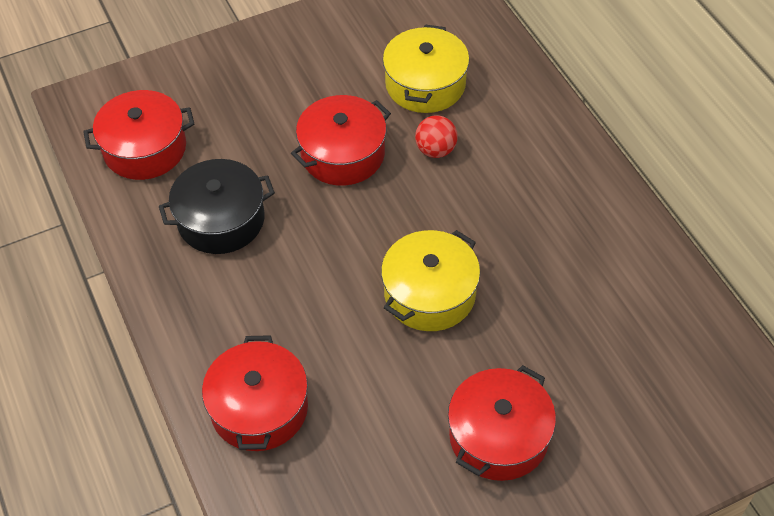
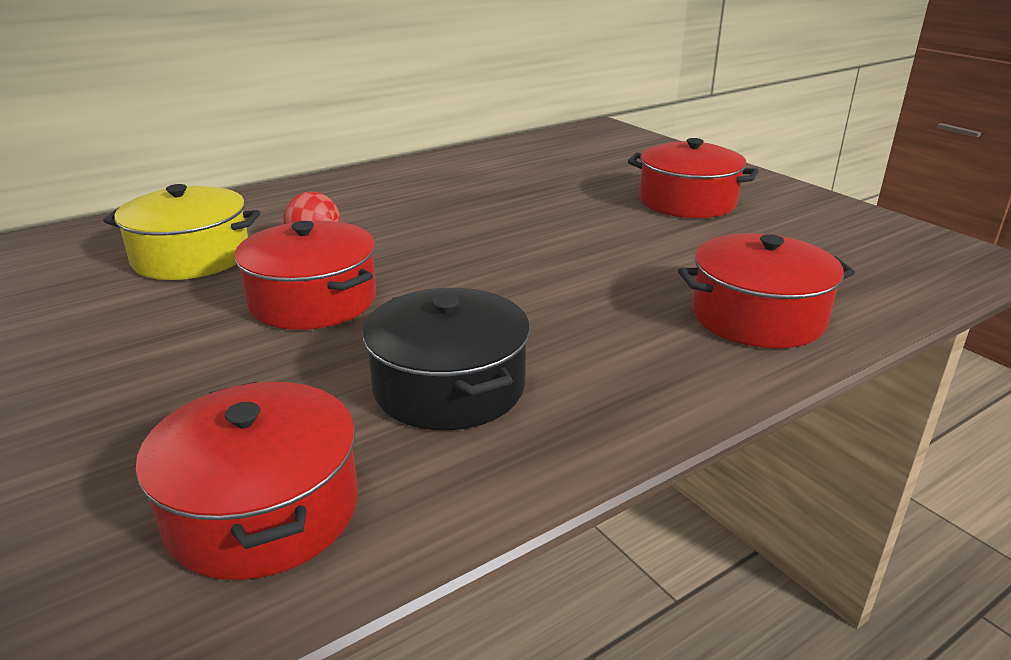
camera: 100 degrees left, 25 degrees down
yellow pot [381,230,480,331] -> none

